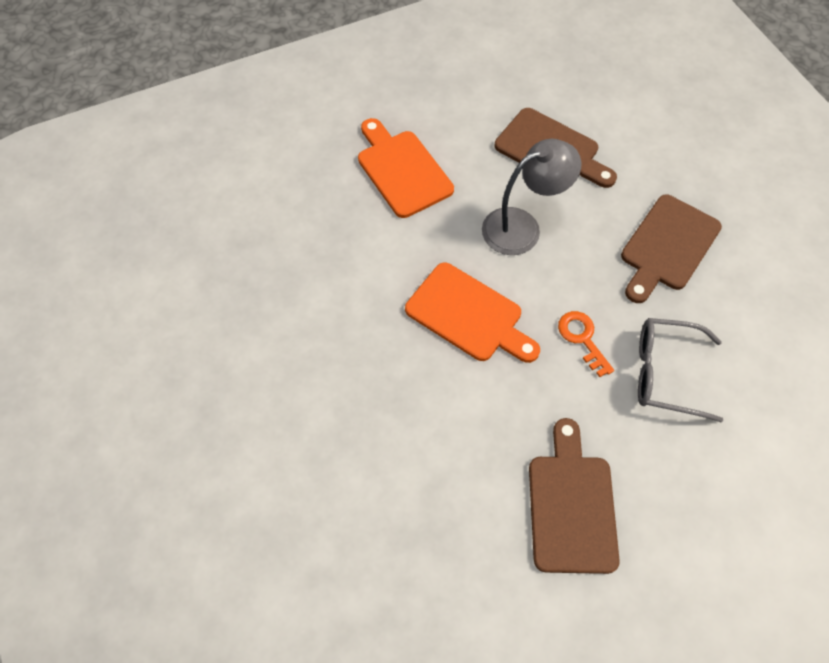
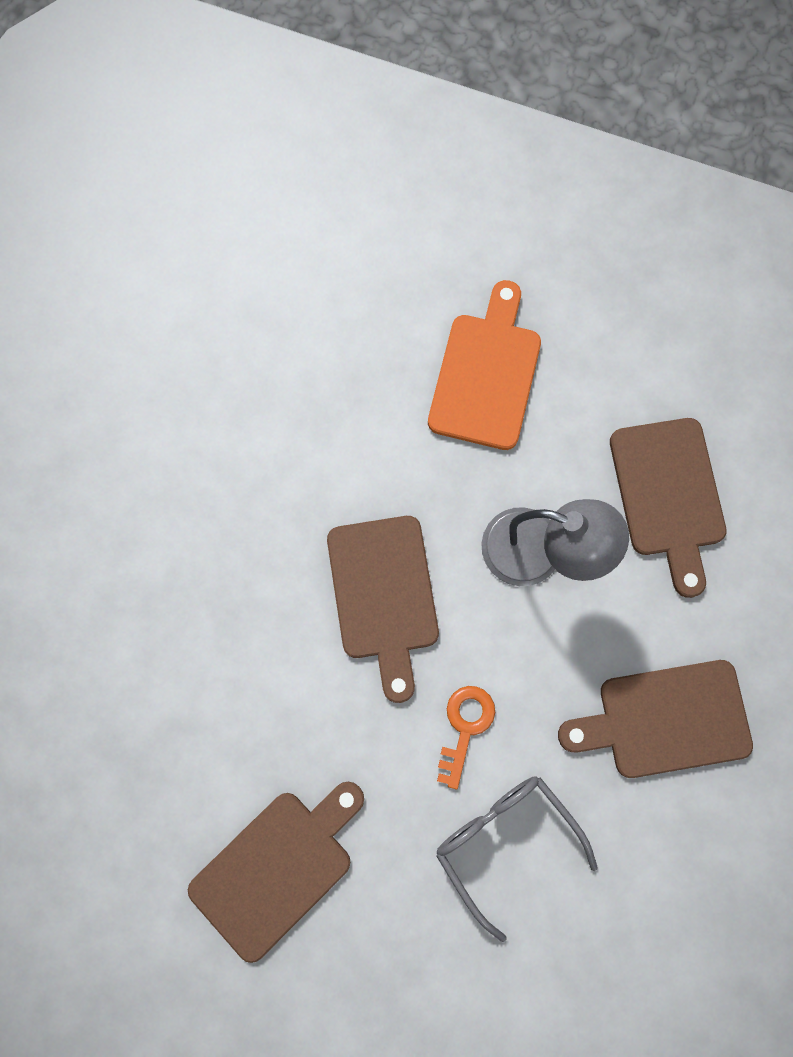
camera: 45 degrees right, 15 degrees up
orange cutting board [405,262,540,363] -> brown cutting board [327,516,439,703]

